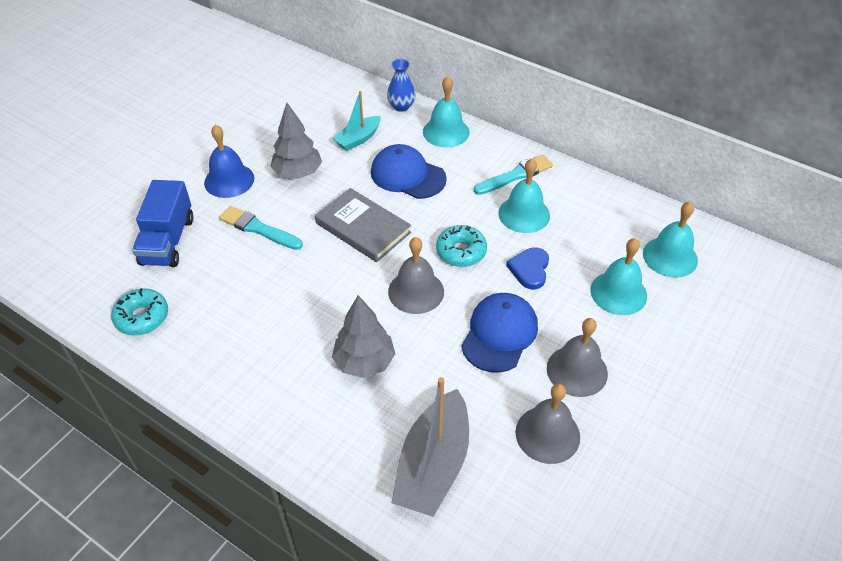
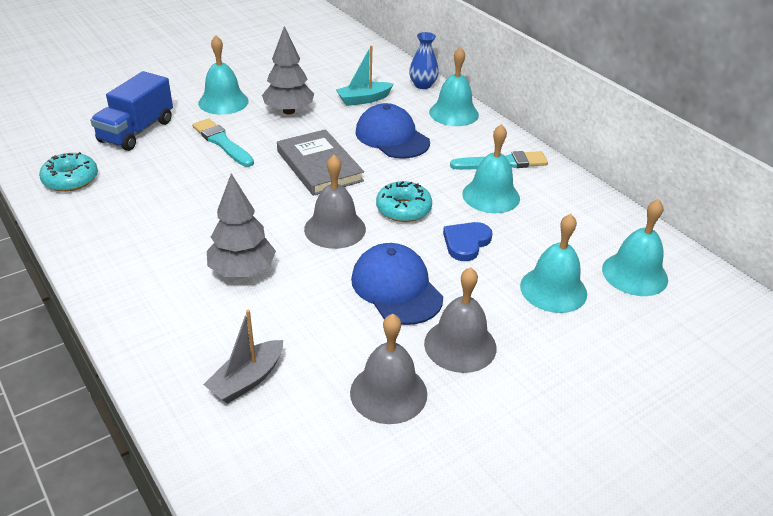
camera: 20 degrees right, 10 degrees down
blue bell [204,124,254,198] -> turquoise bell [198,35,249,115]
grey boat [391,377,469,517] -> grey boat [203,310,283,404], size x0.58
blue cap [461,293,538,373] -> blue cap turned 75 degrees counterclockwise [351,243,443,325]

